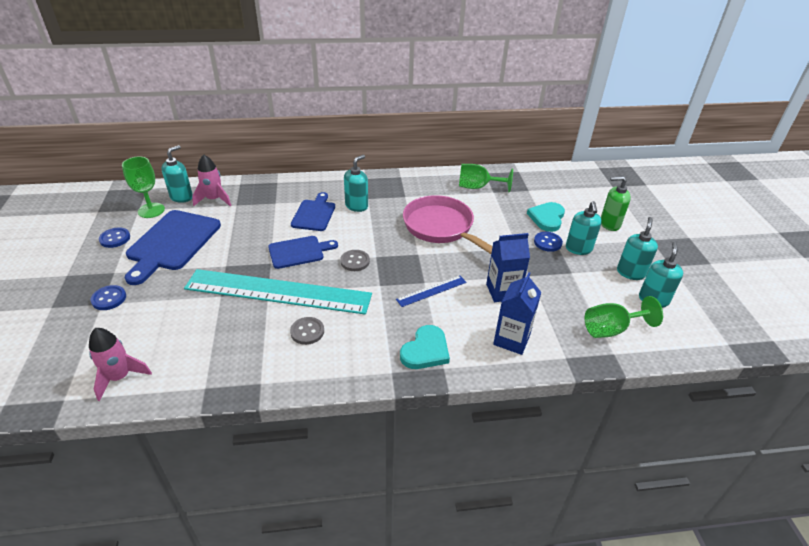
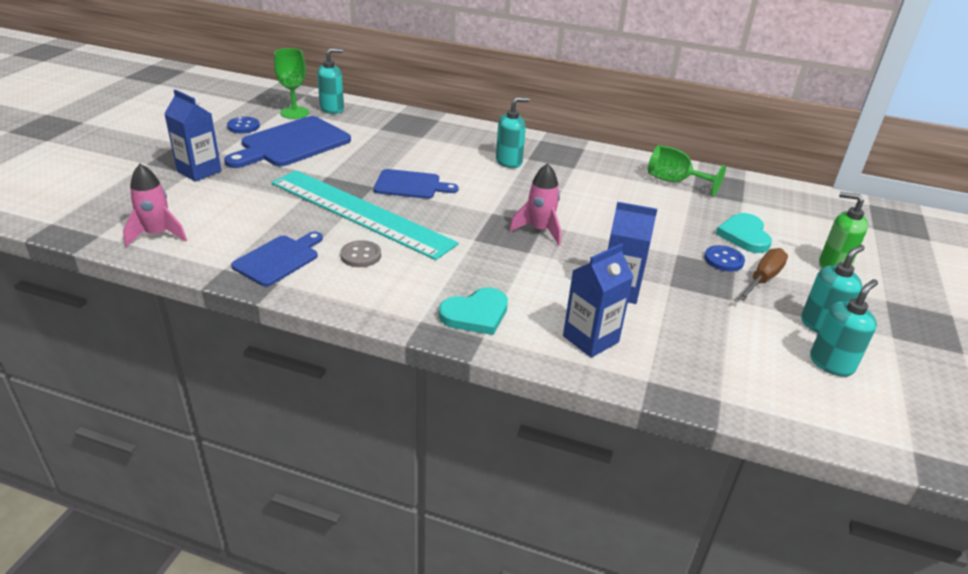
camera: 25 degrees right, 5 degrees down
blue button [90,285,126,310] -> blue carton [164,89,222,182]
pink rocket [192,154,231,206] -> pink rocket moved to [510,163,561,245]
blue cutting board [291,192,335,231] -> blue cutting board moved to [231,232,323,286]
grey button [340,250,370,271] -> none
blue ruler [396,275,466,307] -> none
pink pan [403,195,493,254] -> none
turquoise heart [527,202,565,232] -> turquoise heart turned 45 degrees counterclockwise [716,213,772,253]
turquoise soap dispenser [566,201,602,255] -> brown screwdriver [737,248,788,301]
green goblet [585,296,663,338] -> none

